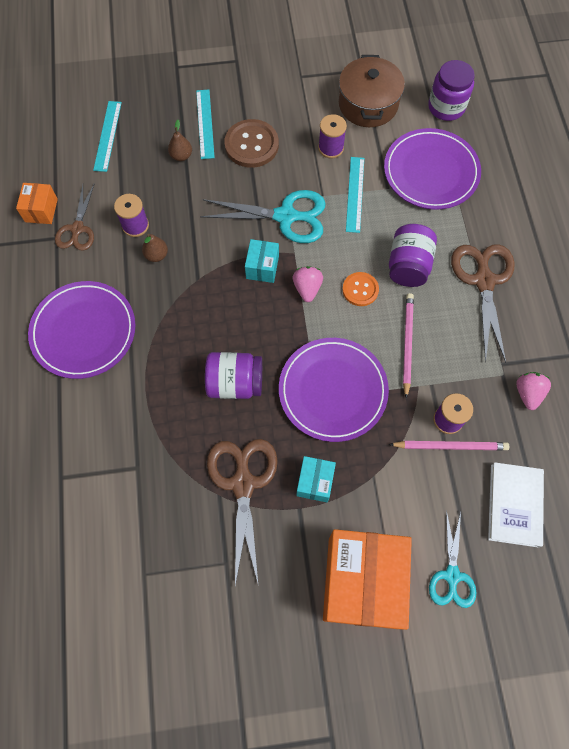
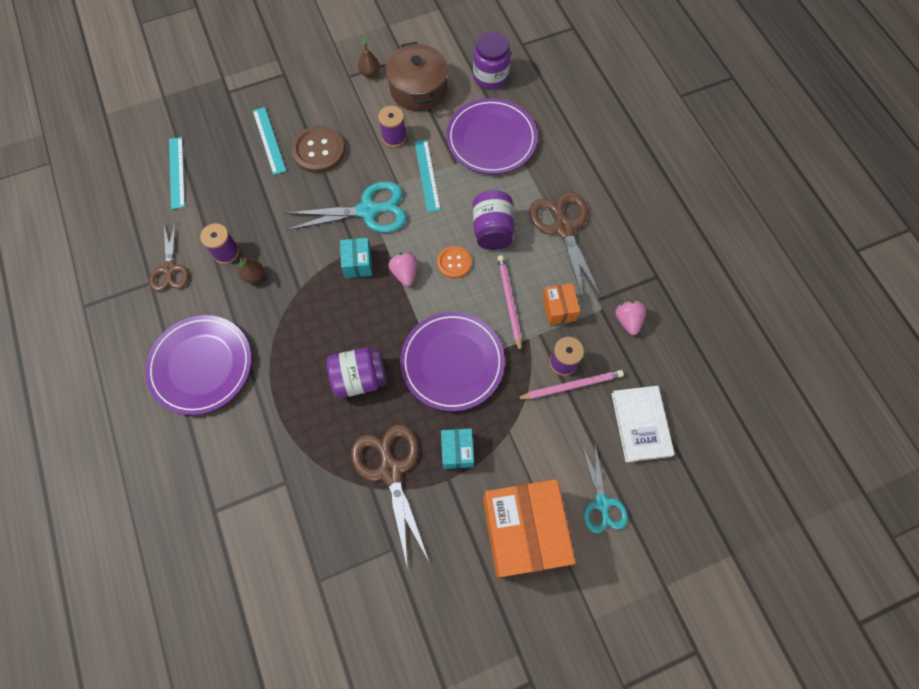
camera: 15 degrees left, 0 degrees up
orange box [16,183,58,224] -> orange box moved to [542,283,580,325]
brown pear [168,120,192,161] -> brown pear moved to [358,37,380,77]

